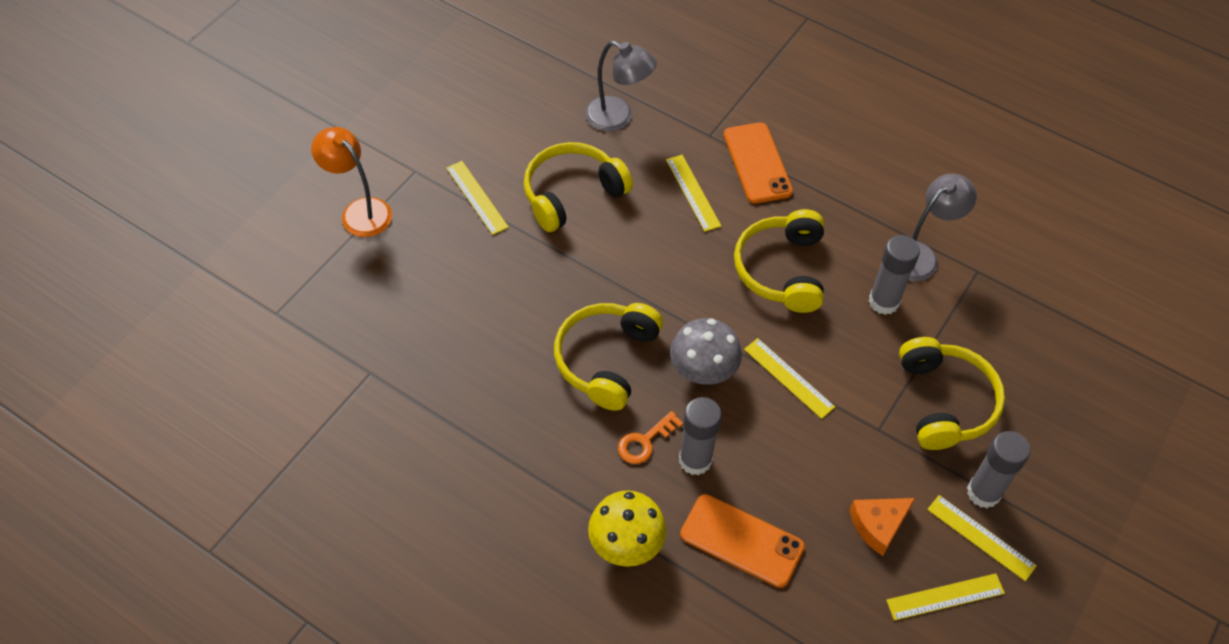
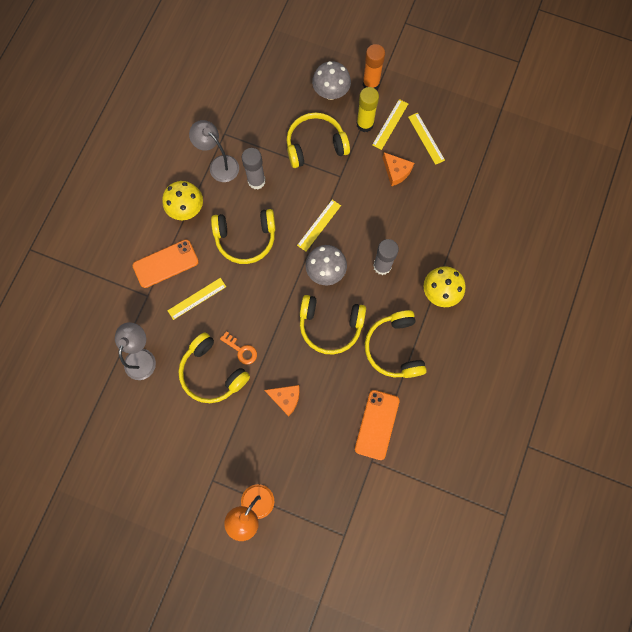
camera: 100 degrees left, 20 degrees up
yellow ruler [446,161,509,235] -> none
orange key [618,411,683,464] -> orange key moved to [220,331,257,365]
orange phone [680,494,805,588] -> orange phone moved to [355,390,400,460]
grey glue stick [967,431,1030,508] -> yellow glue stick [357,87,379,132]
none -> yellow mushroom [162,181,203,220]
none -> orange cheese [264,385,300,416]
none -> grey mushroom [312,61,351,100]
none -> orange glue stick [363,44,385,89]
none -> yellow headphones [365,310,427,378]

